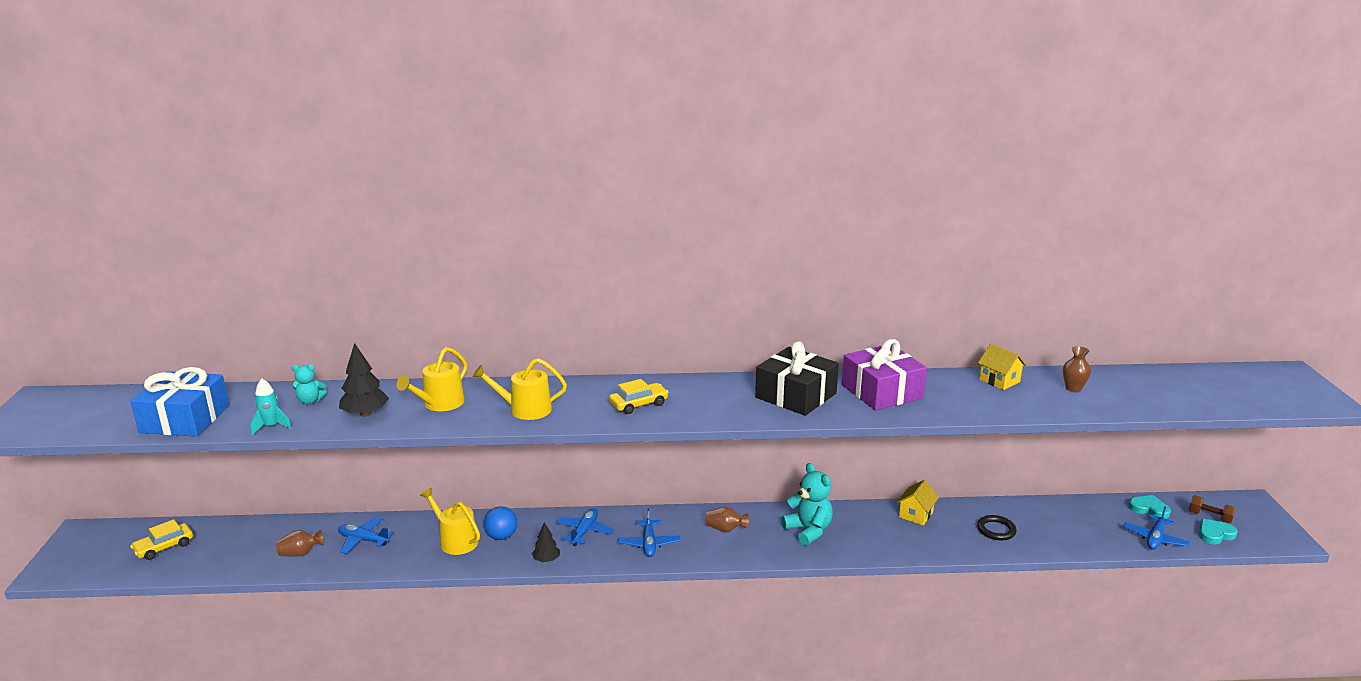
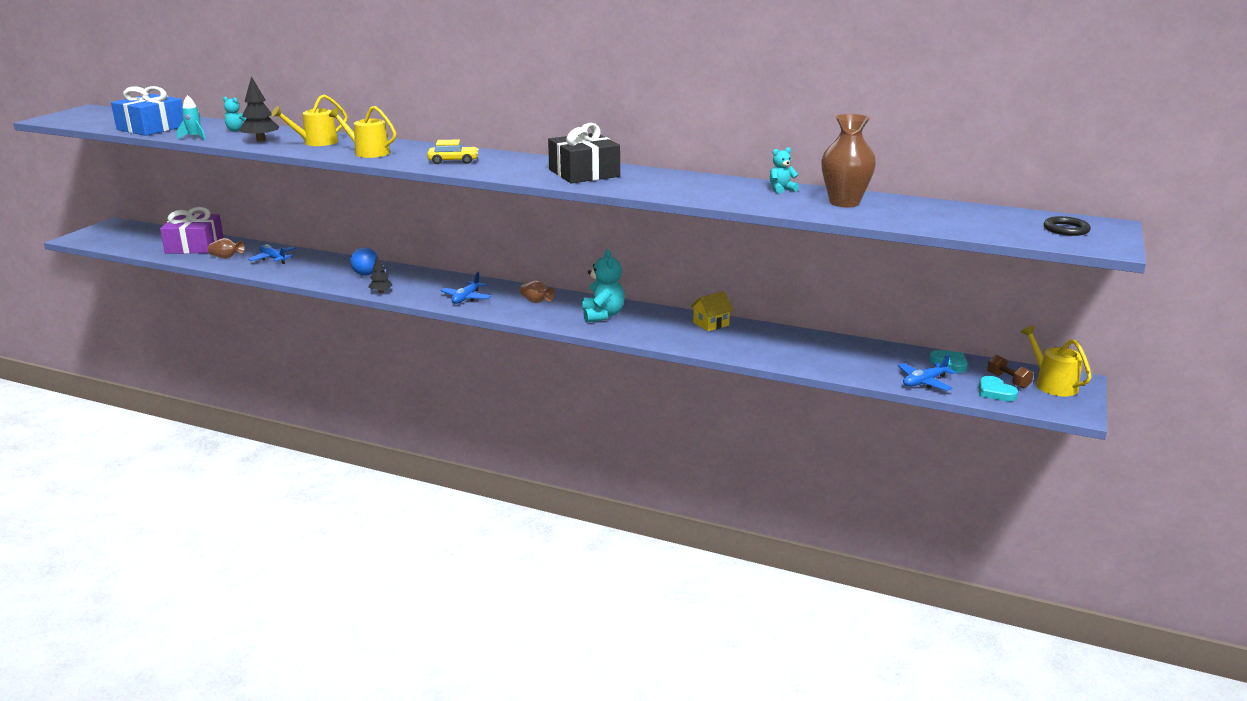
camera: 25 degrees right, 0 degrees up
yellow car [130,519,193,560] -> none
yellow watering can [420,488,480,555] -> yellow watering can moved to [1021,325,1091,397]
blue plane [556,509,614,546] -> none
purple gift [842,339,927,411] -> purple gift moved to [160,207,224,254]
black ring [977,515,1017,540] -> black ring moved to [1044,216,1091,236]
yellow house [978,344,1027,390] -> turquoise teddy bear [770,147,799,194]
brown vase [1063,346,1091,392] -> brown vase [821,114,876,207], size x1.94
turquoise heart [1199,519,1238,544] -> turquoise heart turned 120 degrees counterclockwise [979,376,1018,401]

